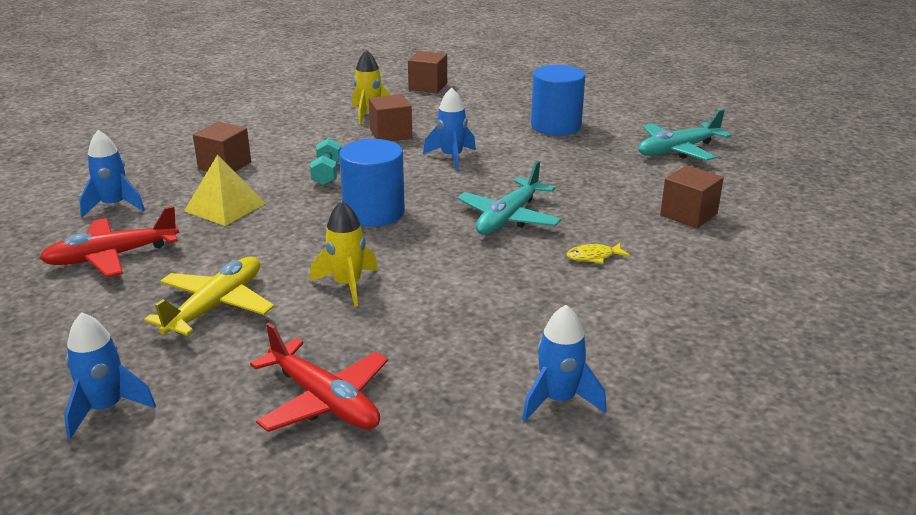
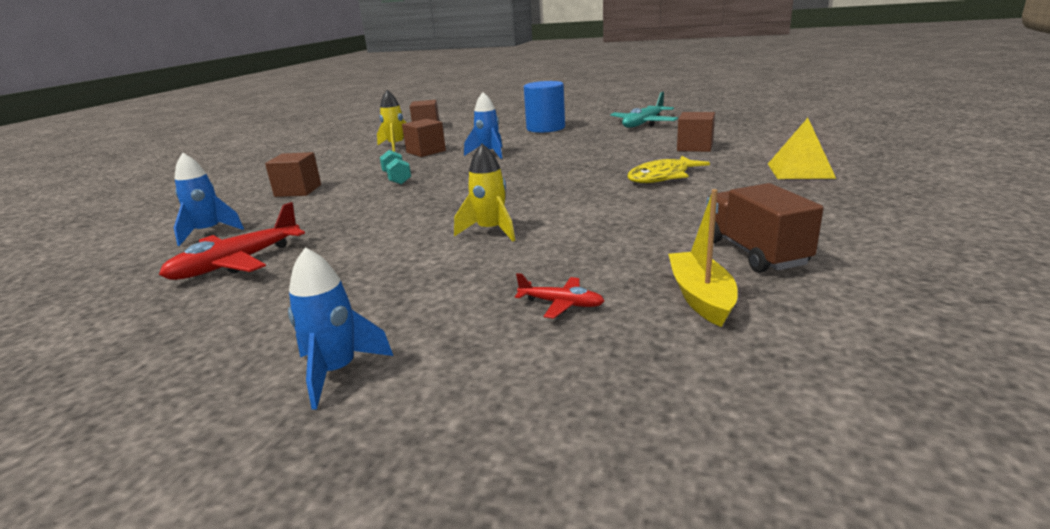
camera: 20 degrees left, 5 degrees down
yellow plane [144,257,274,336] -> none
yellow pyramid [184,154,266,226] -> yellow pyramid moved to [768,118,836,179]
red plane [250,323,388,432] -> red plane [515,273,604,319], size x0.53
blue cylinder [339,139,405,227] -> none
turquoise plane [457,161,561,235] -> none
blue rocket [522,305,606,421] -> brown truck [706,183,824,273]
yellow fish [567,243,630,264] -> yellow fish [627,156,710,183], size x1.83
none -> yellow boat [668,189,738,327]

